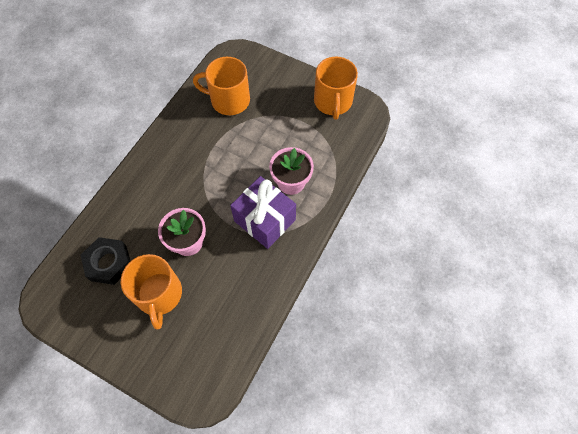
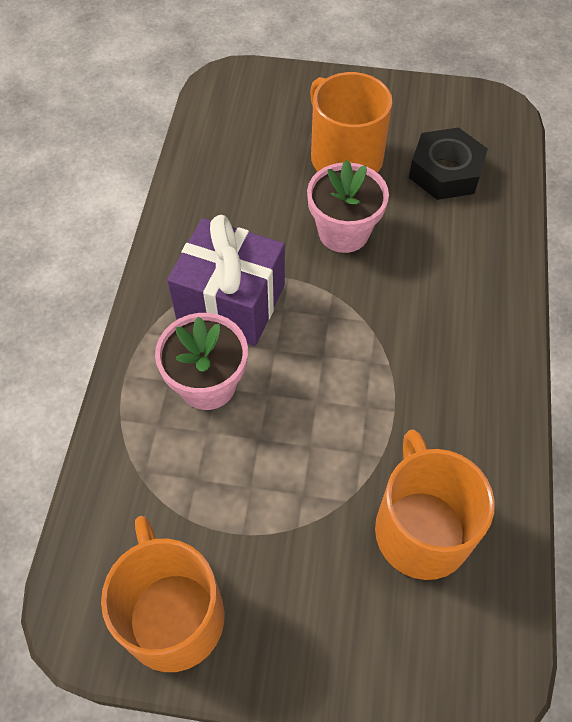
camera: 160 degrees right, 5 degrees down
orange mug [193,57,250,115] -> orange mug turned 90 degrees counterclockwise [375,429,495,580]

